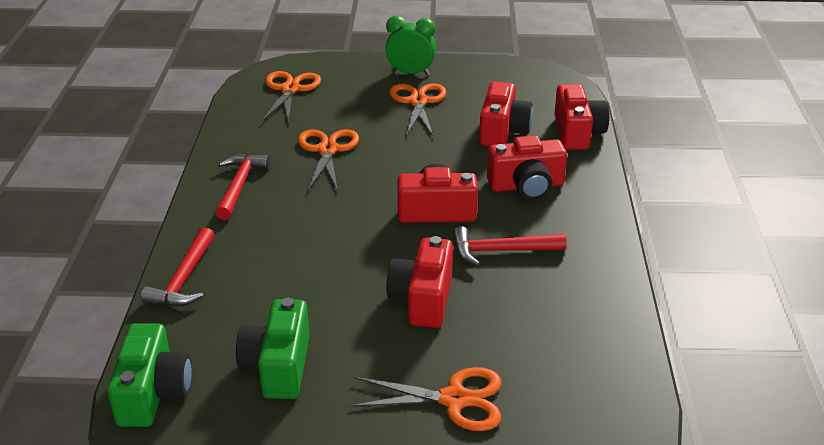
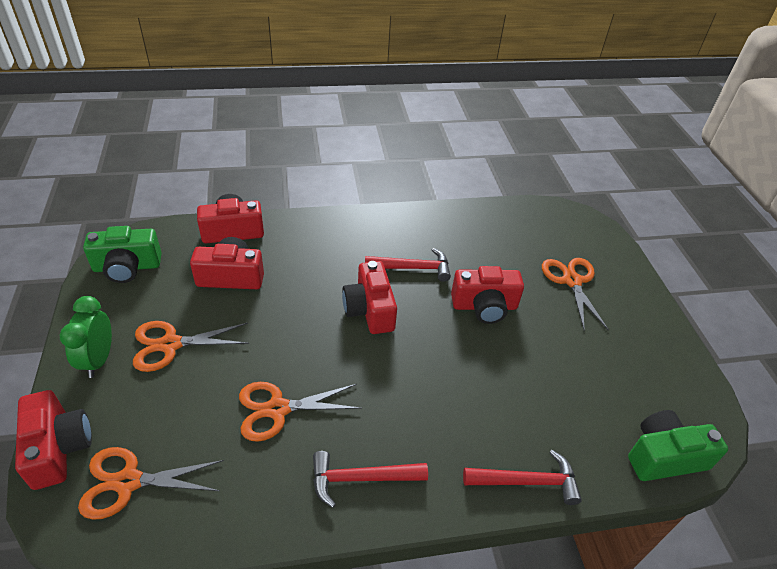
camera: 105 degrees left, 10 degrees up
green camera [236,298,310,399] -> green camera moved to [83,226,162,283]
red hammer [453,226,567,266] -> red hammer turned 75 degrees counterclockwise [365,248,451,282]
red camera [487,135,567,200] -> red camera moved to [15,390,92,490]

